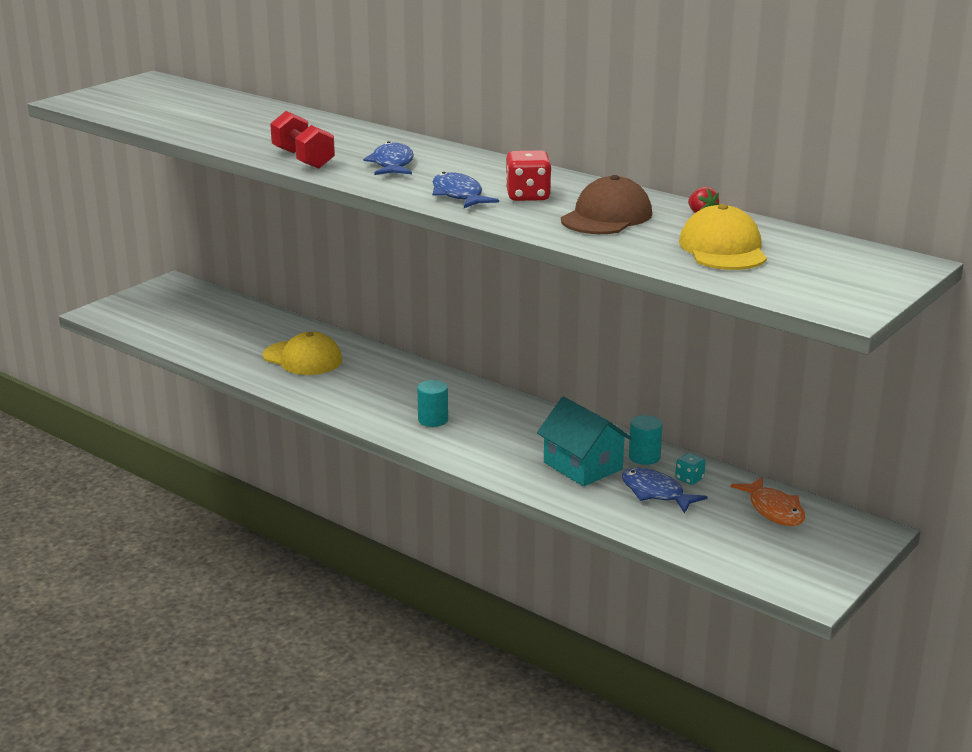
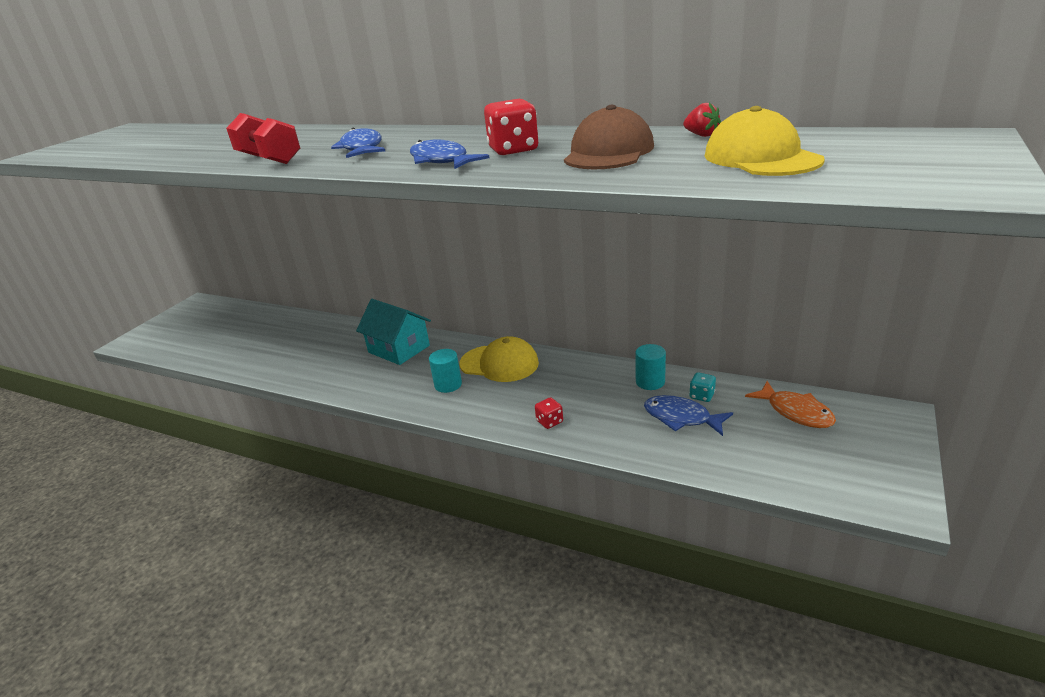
camera: 10 degrees left, 5 degrees up
yellow cap [263,332,342,375] -> yellow cap moved to [459,336,539,382]
turquoise house [537,396,632,486] -> turquoise house moved to [356,299,431,365]
none -> red dice [535,397,563,429]

